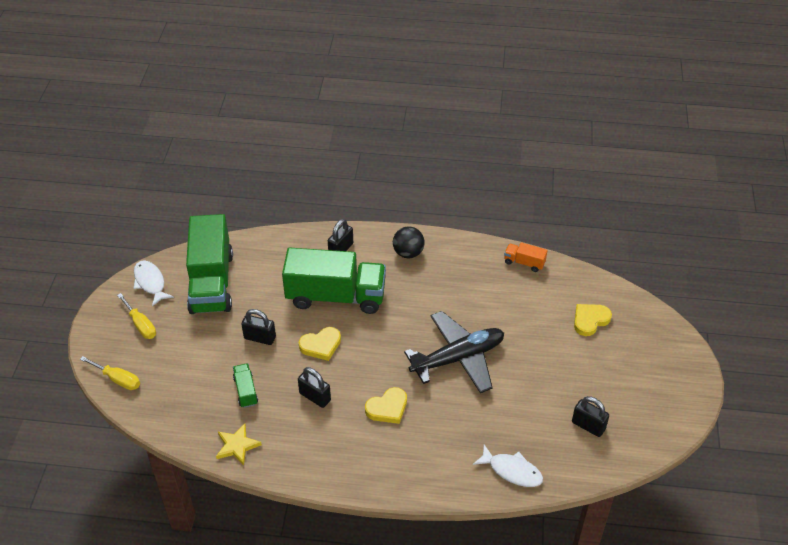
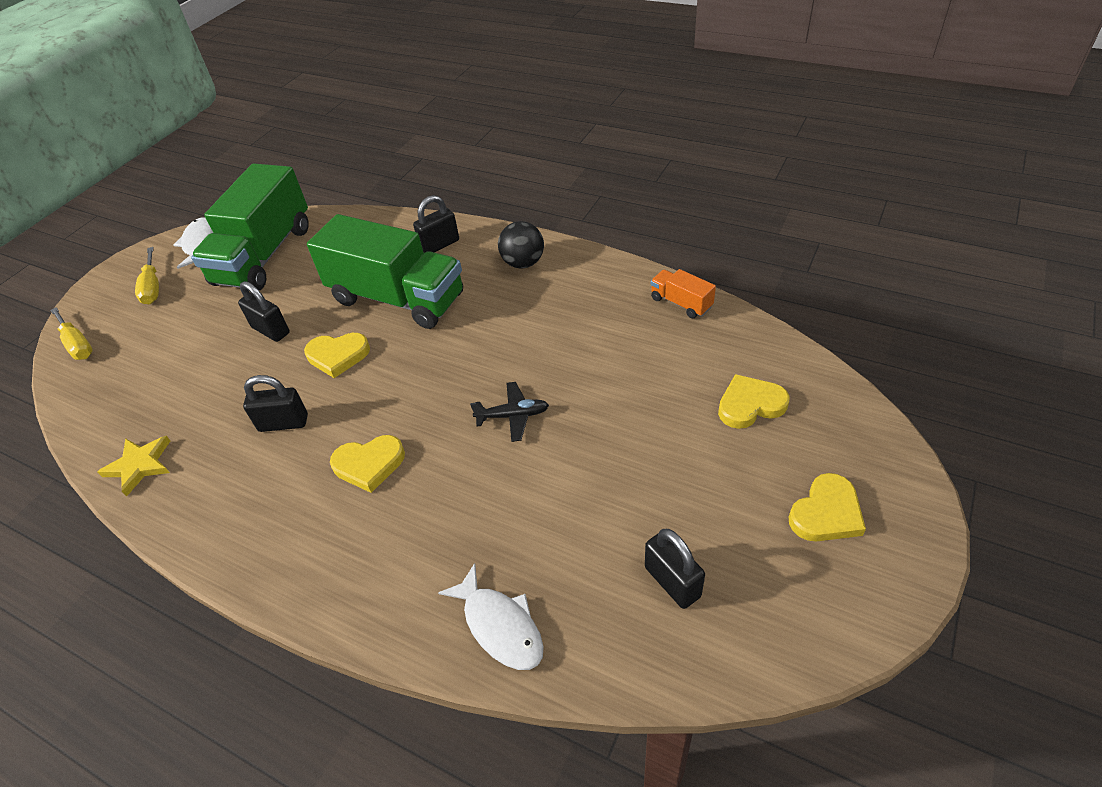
camera: 25 degrees right, 0 degrees up
green truck [233,363,258,408] -> none
black padlock [298,367,331,408] -> black padlock turned 60 degrees counterclockwise [243,375,308,432]
black plane [404,311,504,393] -> black plane [470,382,549,442], size x0.45
none -> yellow heart [789,473,866,542]

